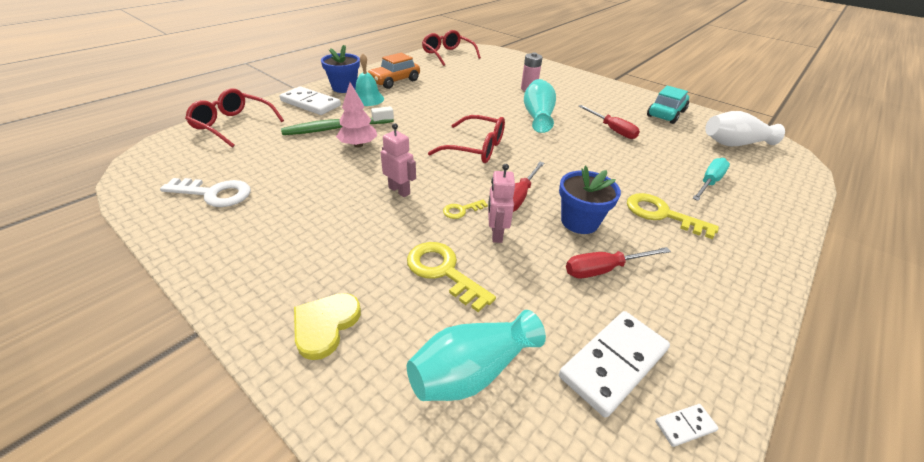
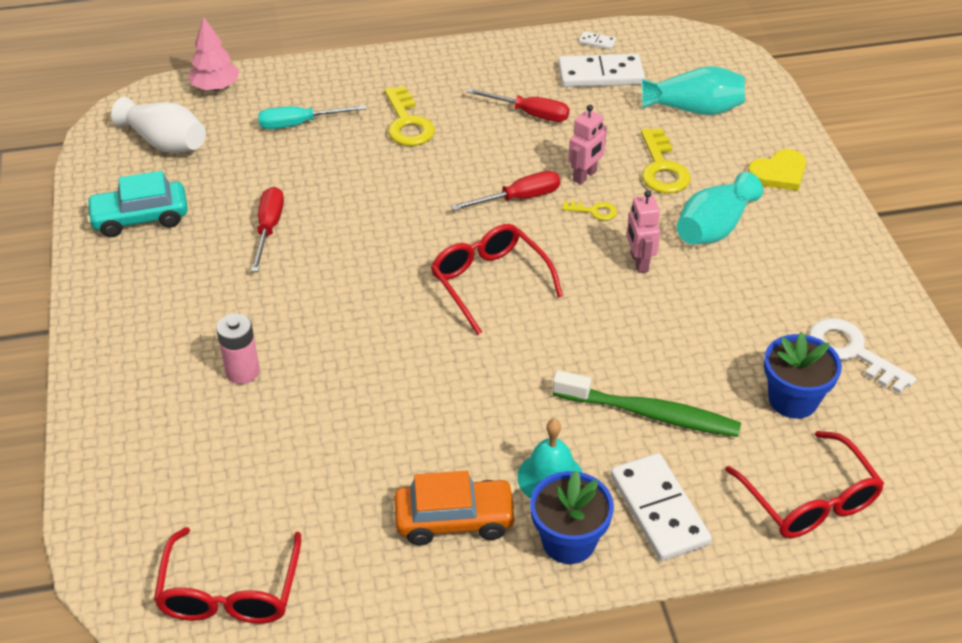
camera: 140 degrees left, 5 degrees up
pink tree [336,82,377,147] -> pink tree moved to [188,17,239,91]
turquoise vase [524,79,556,133] -> turquoise vase moved to [677,172,763,245]
blue flower pot [559,166,621,234] -> blue flower pot moved to [764,332,842,419]

